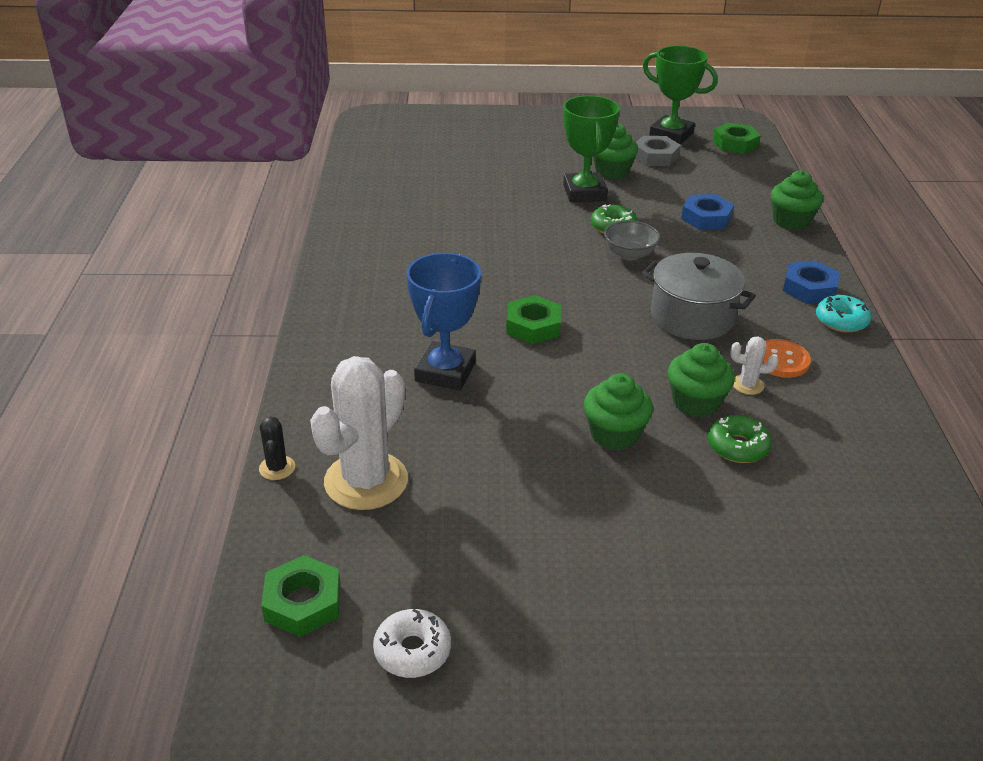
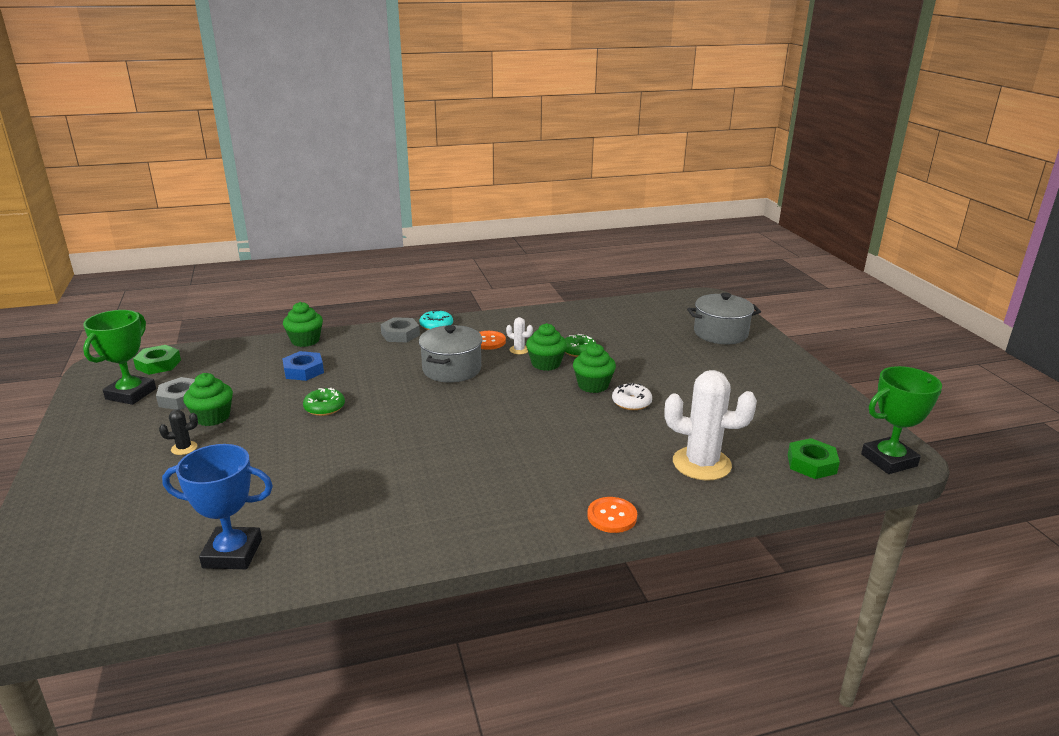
camera: 105 degrees left, 10 degrees down
black cactus [259,417,295,480] -> black cactus moved to [159,409,198,455]
white donut [373,609,451,678] -> white donut moved to [612,383,652,410]
blue trophy [407,253,481,390] -> blue trophy moved to [162,444,273,569]
green nut [506,295,561,344] -> none
green trophy [563,96,620,202] -> green trophy moved to [861,366,942,474]
grey bowl [604,221,660,260] -> none
white cactus [730,337,779,395] -> white cactus turned 60 degrees counterclockwise [506,317,533,355]
blue nut [783,260,840,304] -> grey nut [381,317,420,343]
none -> orange button [587,497,637,533]
none -> grey pot [687,293,761,344]

